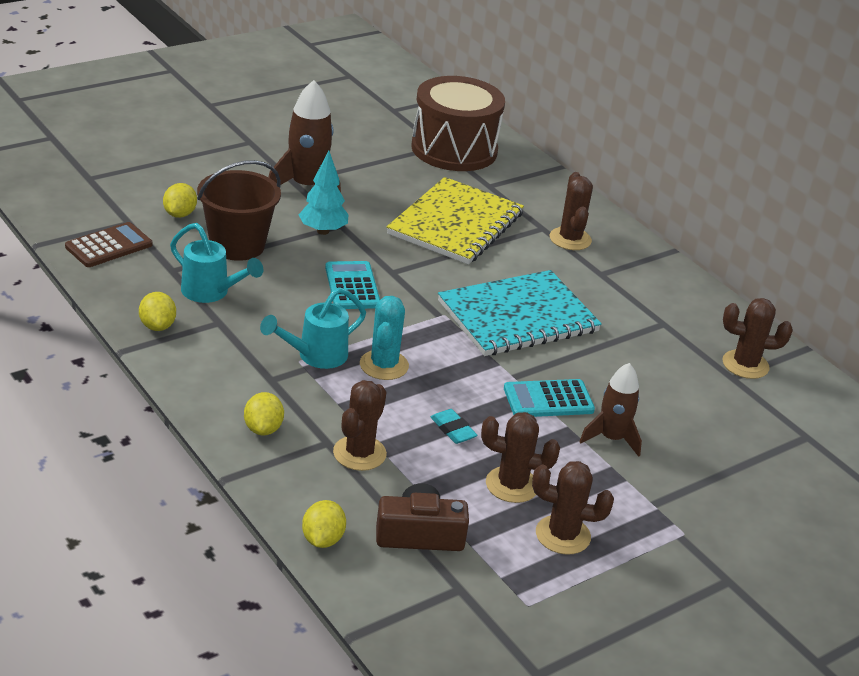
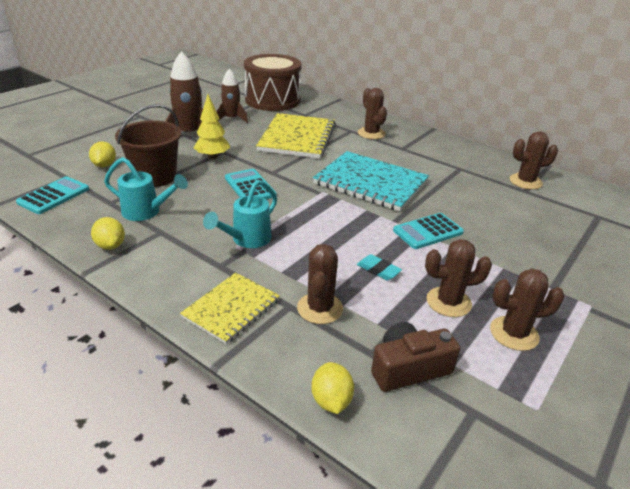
camera: 15 degrees left, 0 degrees up
brown calculator [65,222,152,267] -> turquoise calculator [16,176,89,214]
yellow lemon [244,392,284,436] -> yellow notebook [180,273,280,344]
turquoise tree [299,151,349,235] -> yellow tree [194,94,230,159]
turquoise cactus [360,296,409,380] -> none
turquoise notebook [438,270,602,356] -> turquoise notebook turned 75 degrees clockwise [313,151,429,211]
brown rocket [579,363,642,457] -> brown rocket moved to [217,69,248,123]

